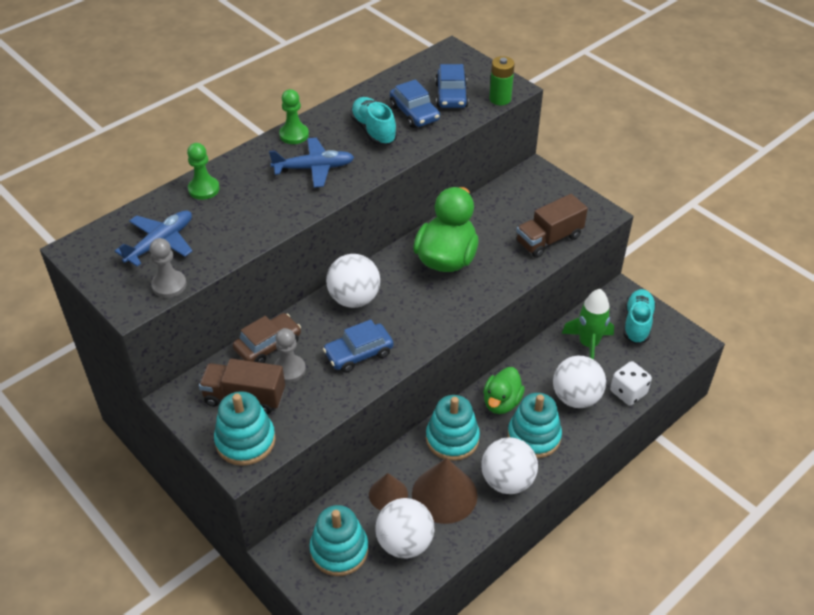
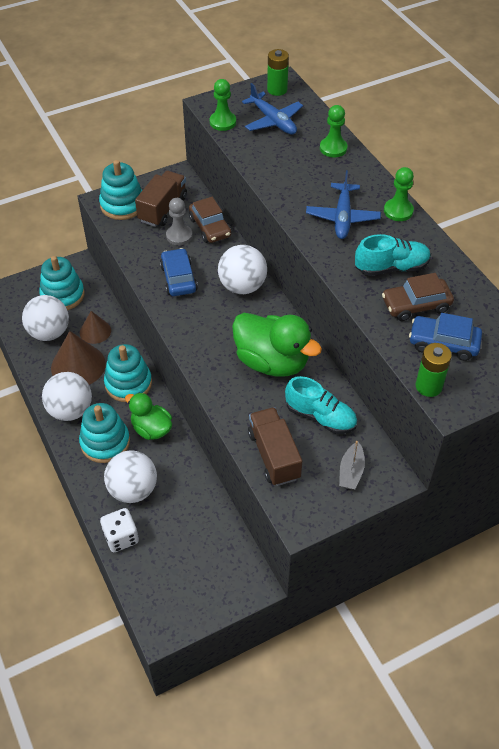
camera: 105 degrees right, 5 degrees up
grey pawn [150,238,187,298] -> green pawn [210,79,236,131]
blue car [390,79,440,128] -> brown car [382,273,454,321]
green rocket [562,289,614,360] -> none
turquoise shoe [623,289,656,344] -> turquoise shoe moved to [285,376,357,434]
none -> green battery [267,49,289,96]
none -> grey boat [339,441,365,490]

